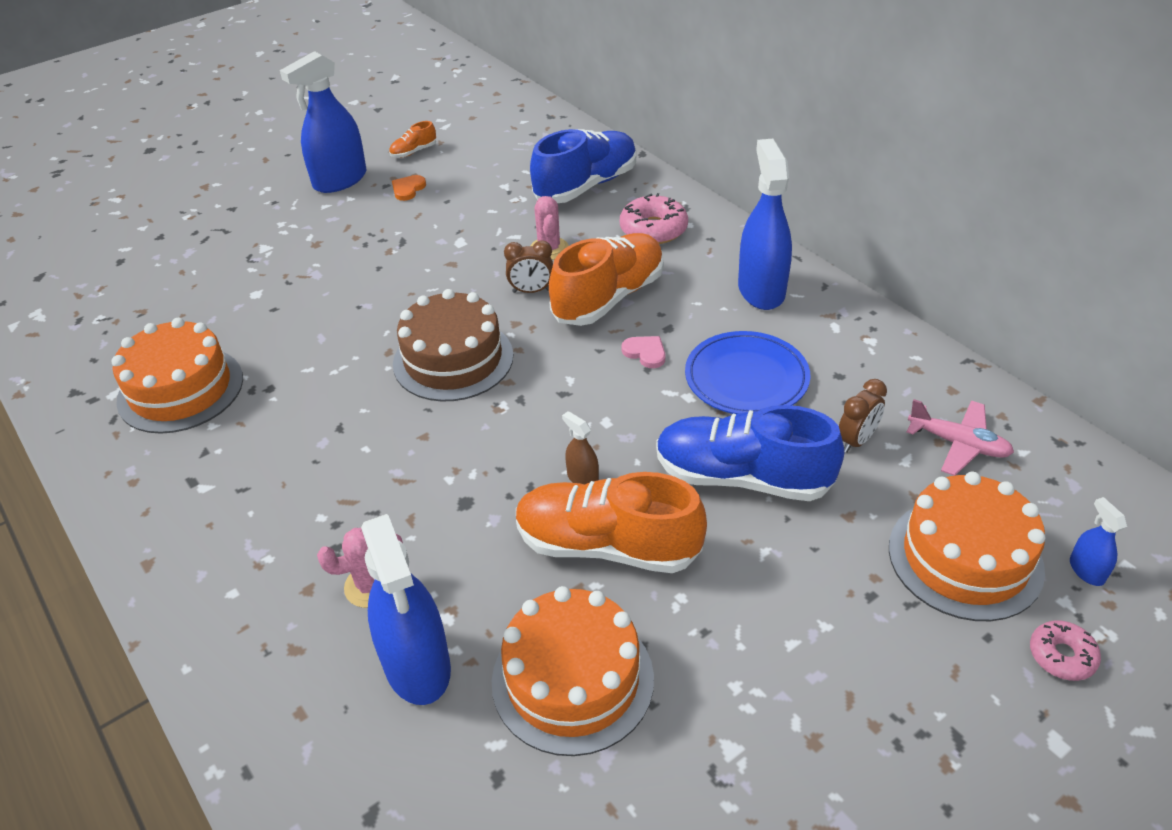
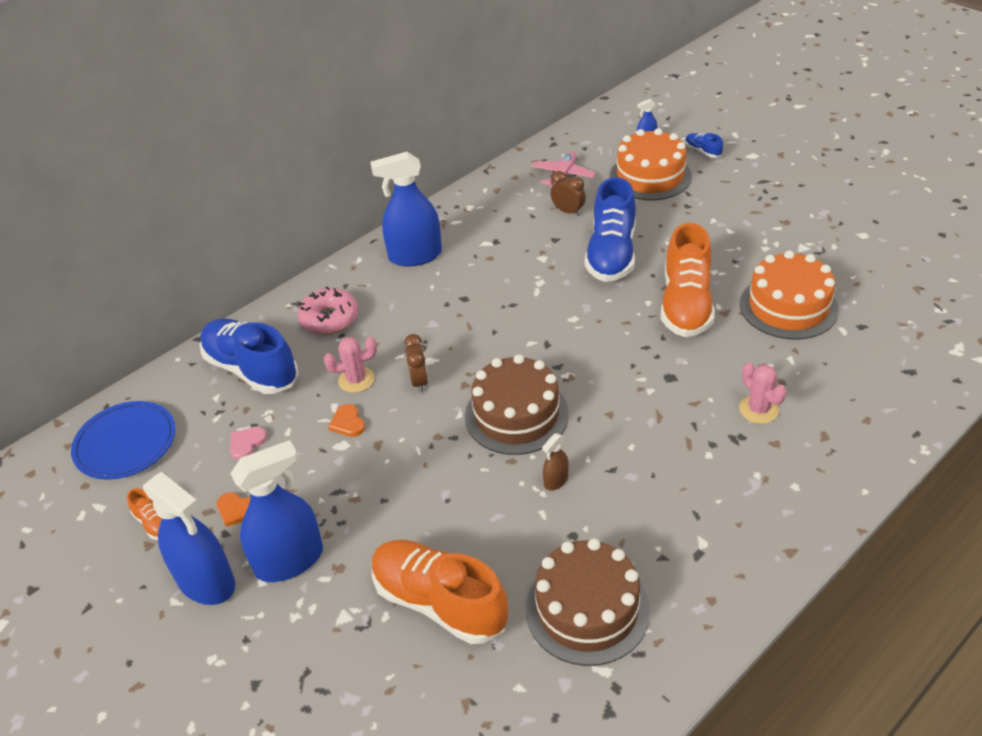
camera: 95 degrees left, 0 degrees up
orange cake [111,318,243,434] -> brown cake [526,538,650,666]
blue spray bottle [361,514,451,705] -> blue spray bottle moved to [230,440,323,582]
orange shoe [549,233,664,326] -> orange shoe moved to [372,540,508,644]
brown spray bottle [562,411,599,484] -> brown spray bottle moved to [542,433,569,491]
pink heart [621,336,666,368] -> pink heart moved to [230,427,267,460]
blue plate [685,331,810,414] -> blue plate moved to [71,401,176,480]
pink donut [1030,620,1101,681] -> blue shoe [685,133,723,158]
none -> orange heart [328,404,365,437]

